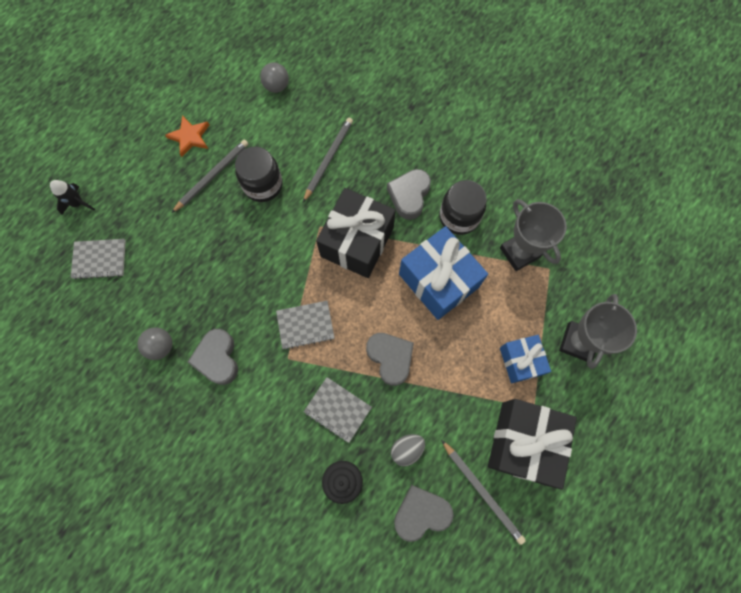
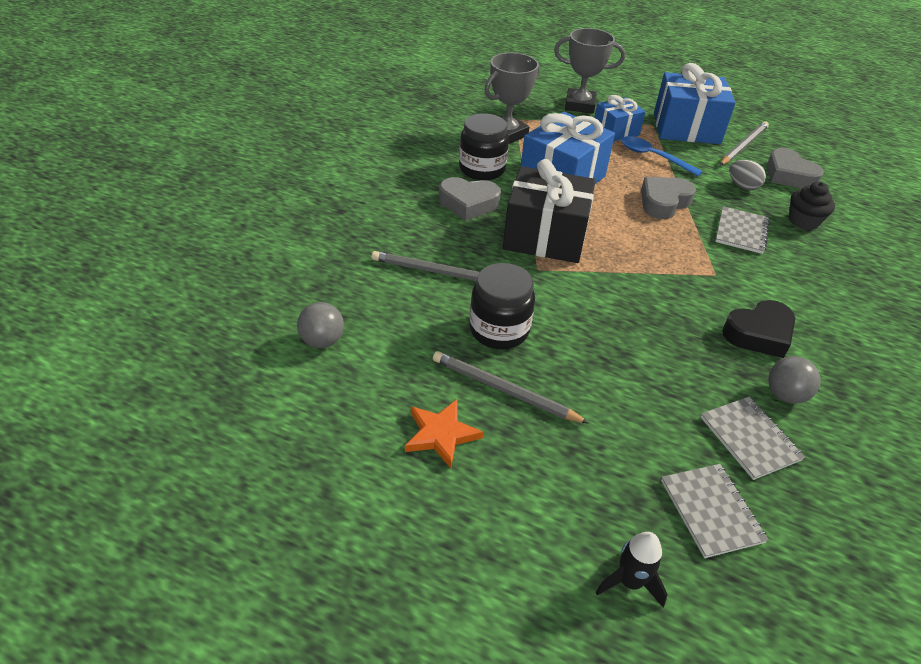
camera: 105 degrees left, 30 degrees down
grey heart [188,329,238,385] -> black heart [722,300,795,358]
grey notebook [276,301,335,350] -> grey notebook moved to [701,397,805,480]
black gift [488,399,577,489] -> blue gift [654,63,736,144]
none -> blue spoon [621,136,702,177]

